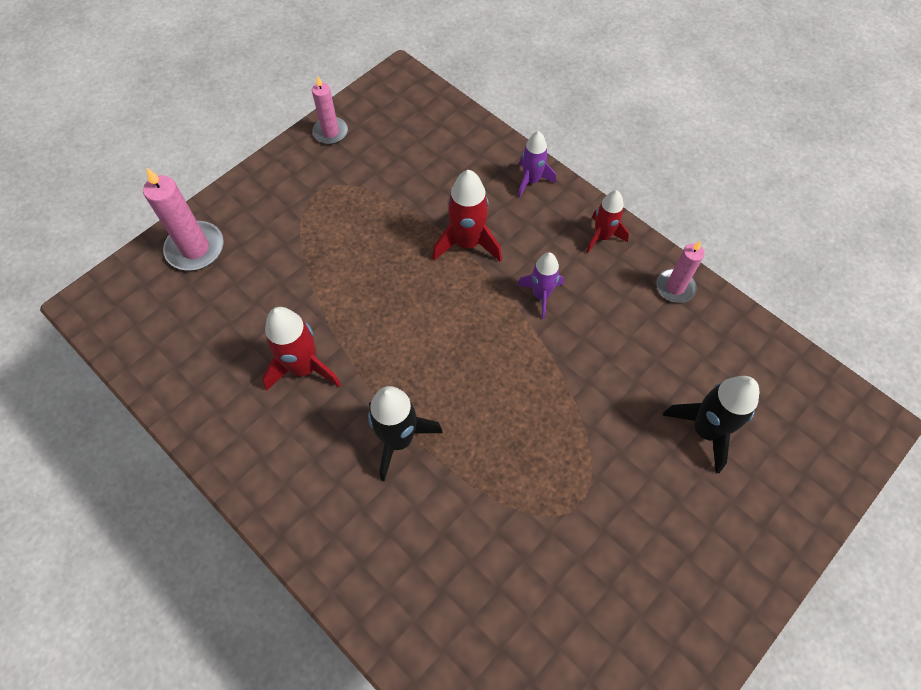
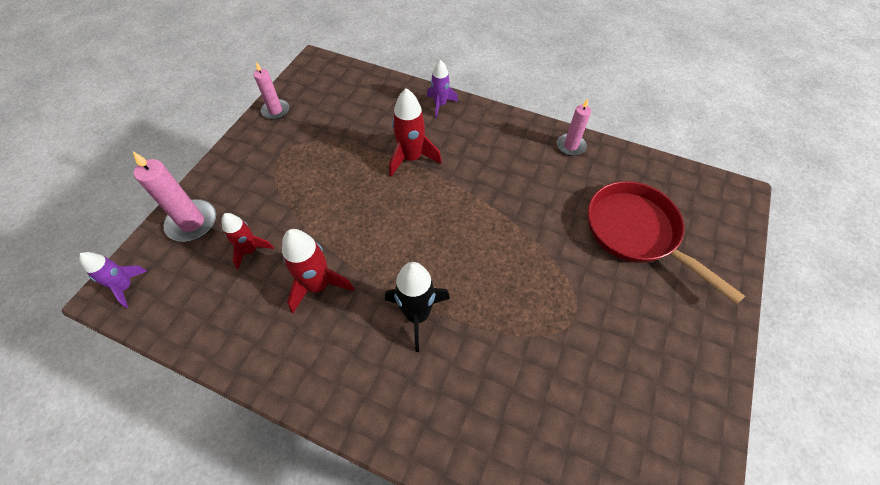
camera: 20 degrees left, 5 degrees down
purple rocket [517,252,564,319] -> purple rocket moved to [79,252,147,308]
red rocket [586,190,629,253] -> red rocket moved to [222,213,274,269]
black rocket [663,376,759,473] -> red pan [588,181,745,305]

